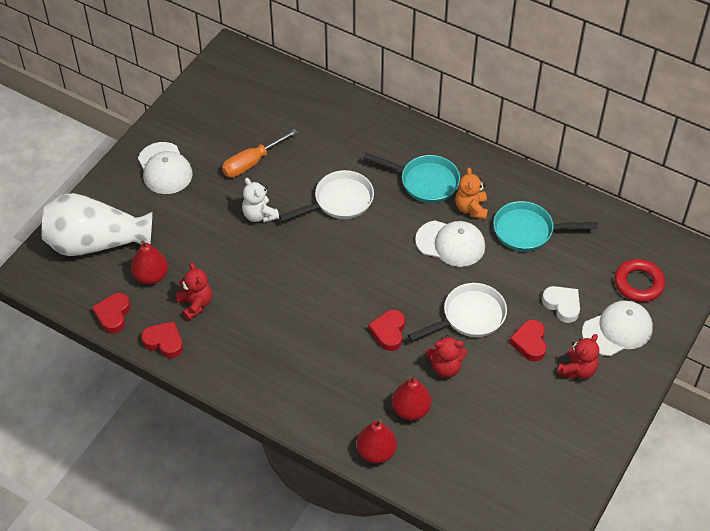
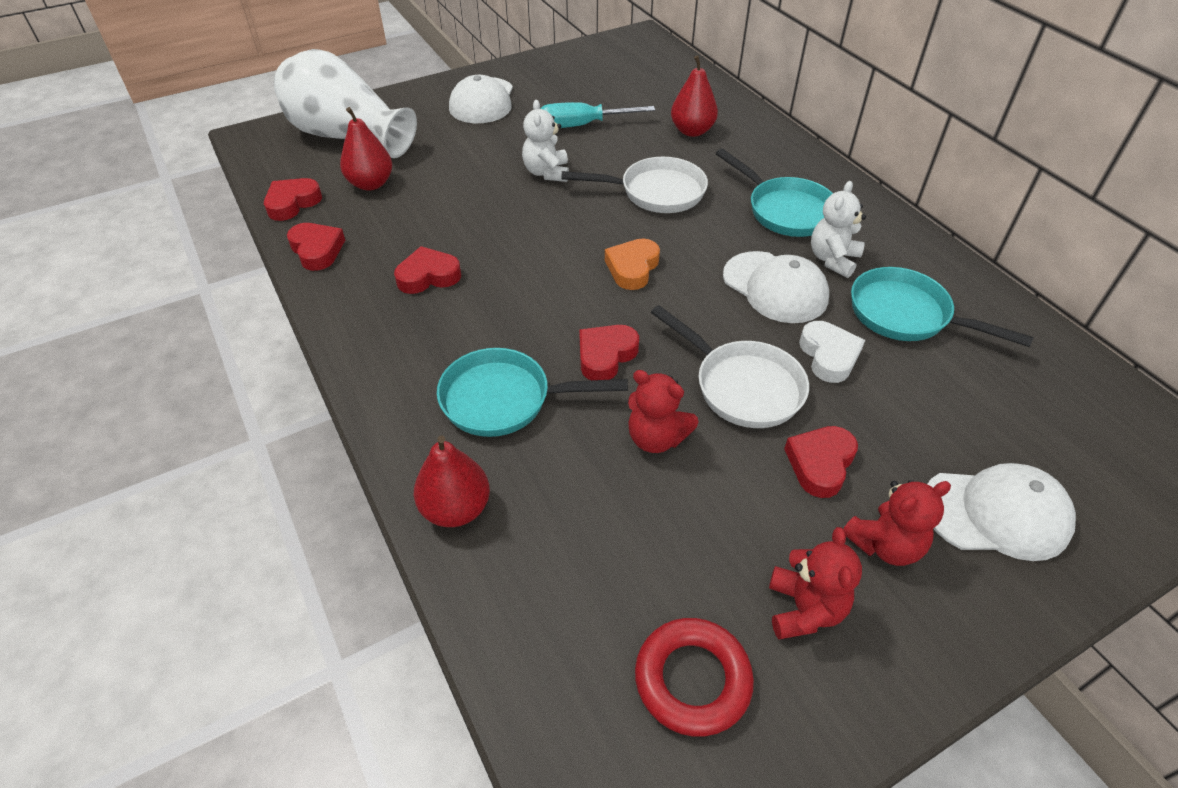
camera: 30 degrees right, 5 degrees down
red teddy bear [176,262,212,320] -> red teddy bear moved to [769,527,862,639]
orange screwdriver [222,129,298,177] -> turquoise screwdriver [540,102,655,128]
red pear [392,376,431,420] -> red pear moved to [671,55,718,137]
white pan [408,283,507,341] -> white pan turned 45 degrees clockwise [651,305,809,428]
orange teddy bear [455,167,488,219] -> white teddy bear [811,181,866,278]
white heart [542,286,580,323] -> white heart moved to [799,321,865,383]
red ring [615,259,665,302] -> red ring moved to [635,618,754,737]
none -> red heart [394,246,461,294]
none -> turquoise pan [437,348,628,437]
none -> orange heart [605,238,660,290]

